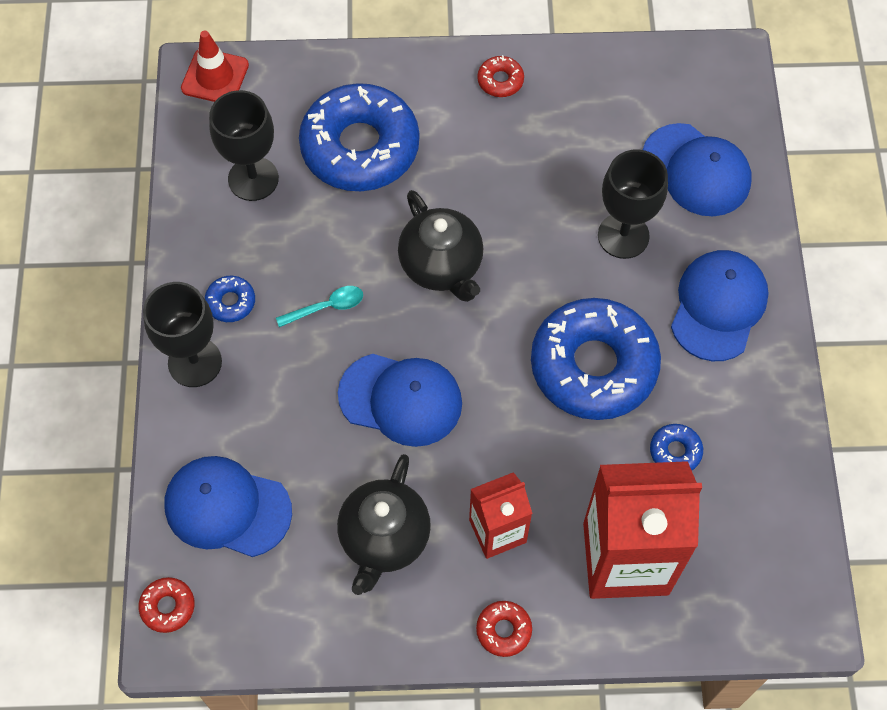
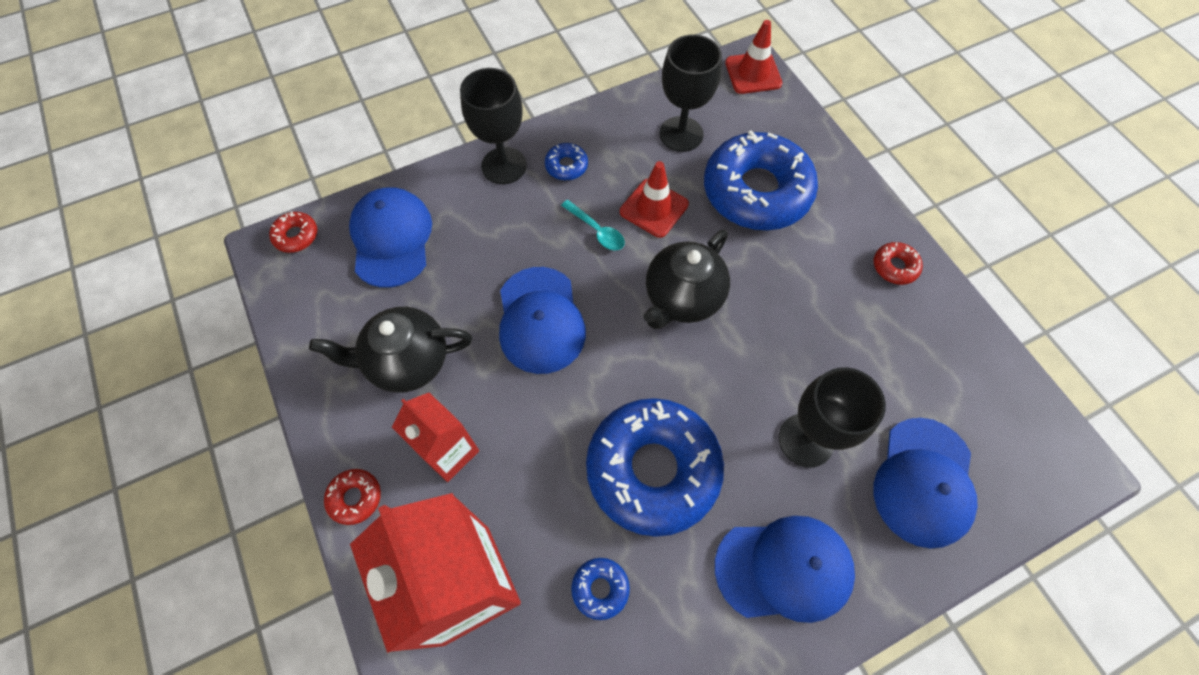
camera: 65 degrees right, 0 degrees up
none -> red traffic cone [620,161,689,238]

